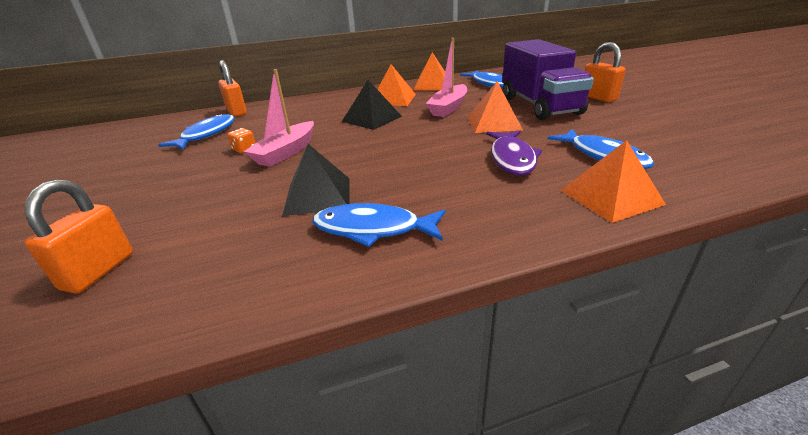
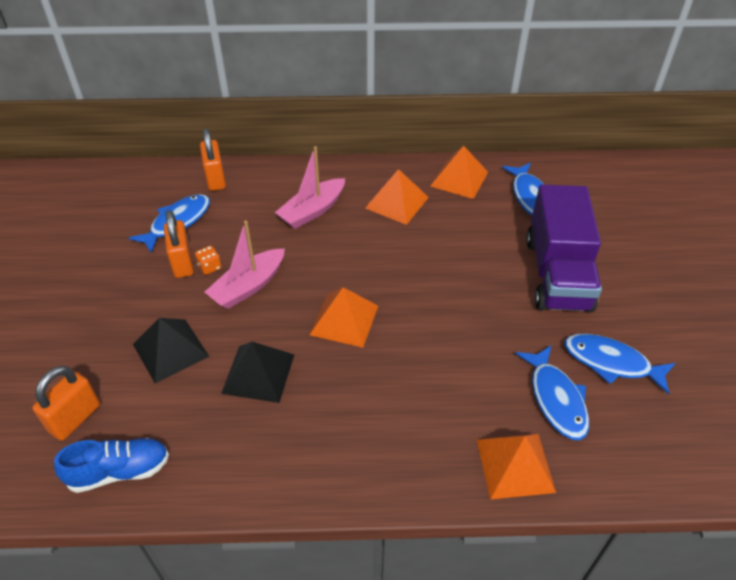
camera: 15 degrees right, 15 degrees up
blue fish [312,203,446,247] -> blue fish moved to [564,334,675,395]
black pyramid [342,80,402,130] -> black pyramid moved to [133,318,209,383]
pink boat [426,38,467,117] -> pink boat moved to [275,146,345,229]
orange pyramid [468,81,523,133] -> orange pyramid moved to [310,287,378,348]
purple fish [486,131,542,175] -> none
orange padlock [585,42,625,102] -> orange padlock moved to [164,210,194,278]
none -> blue shoe [54,438,169,493]

